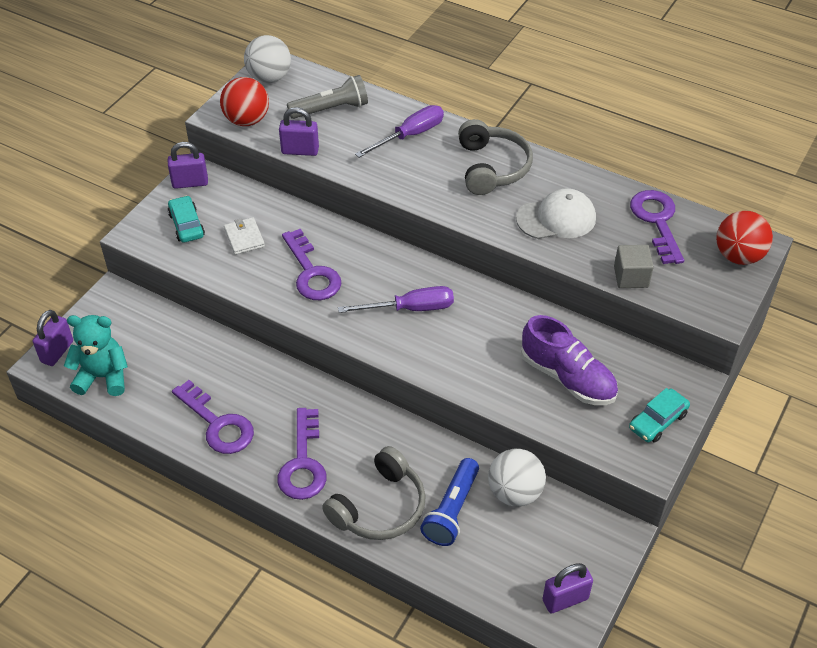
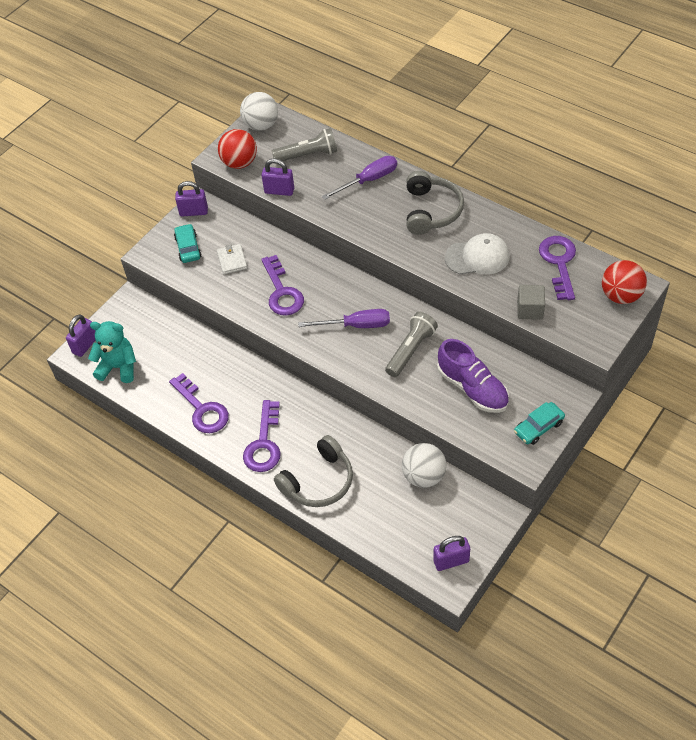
camera: 10 degrees right, 5 degrees up
blue flashlight [420,458,479,546] -> none
none -> grey flashlight [385,312,438,377]

